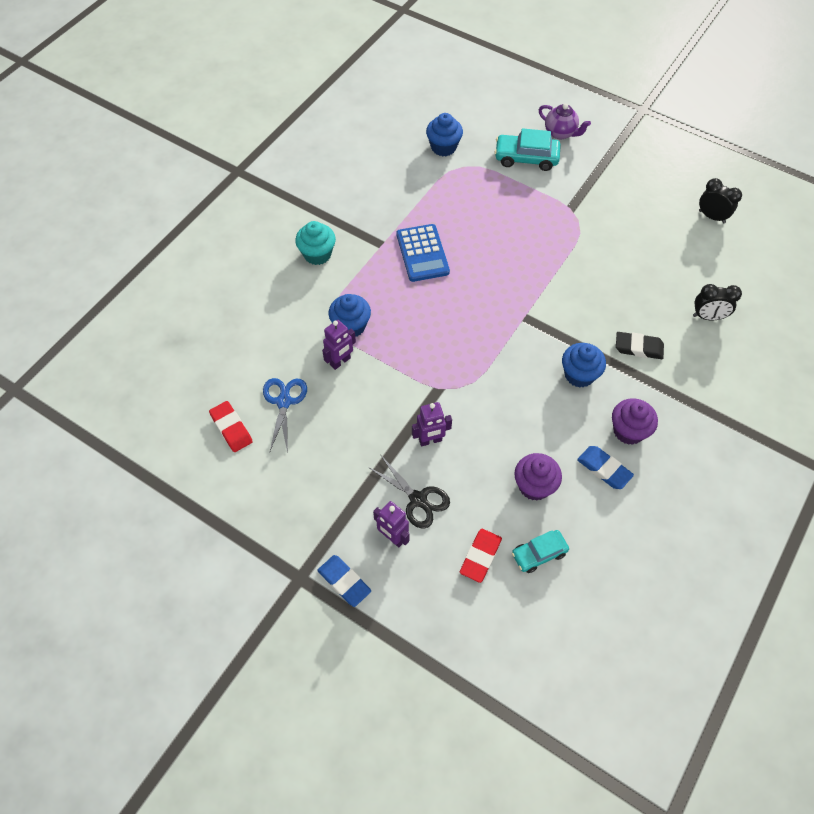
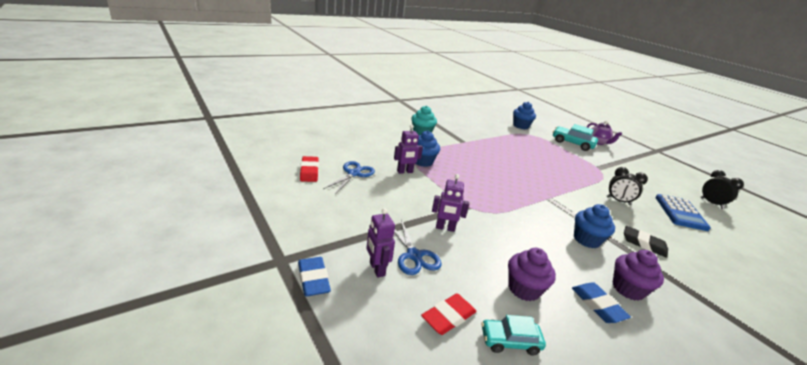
camera: 20 degrees right, 30 degrees down
black scissors [368,456,450,529] -> blue scissors [394,219,442,275]
blue calculator [397,224,450,282] -> blue calculator moved to [655,194,711,231]
black clock [693,284,742,320] -> black clock moved to [607,167,648,205]

